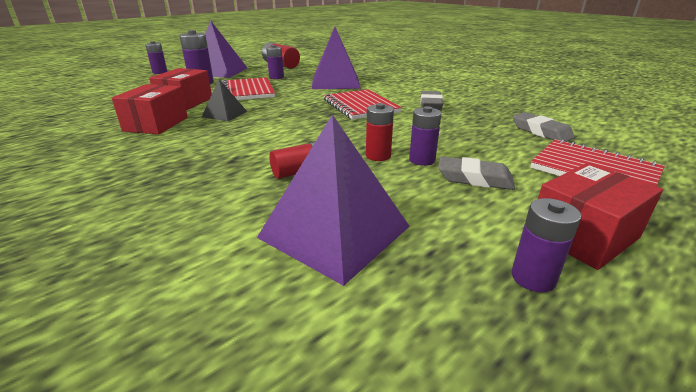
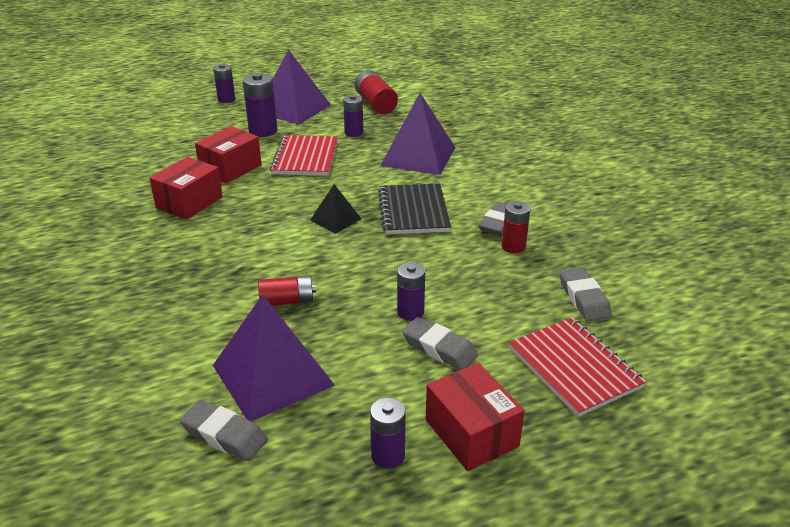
camera: 20 degrees right, 5 degrees up
black pyramid [202,79,247,121] -> black pyramid moved to [310,184,361,234]
red notebook [324,89,402,120] -> black notebook [378,183,451,234]
red battery [366,103,394,161] -> red battery moved to [502,201,531,254]
red box [538,163,663,270] -> red box turned 75 degrees clockwise [426,363,525,471]
none -> grey eraser [180,400,268,461]

